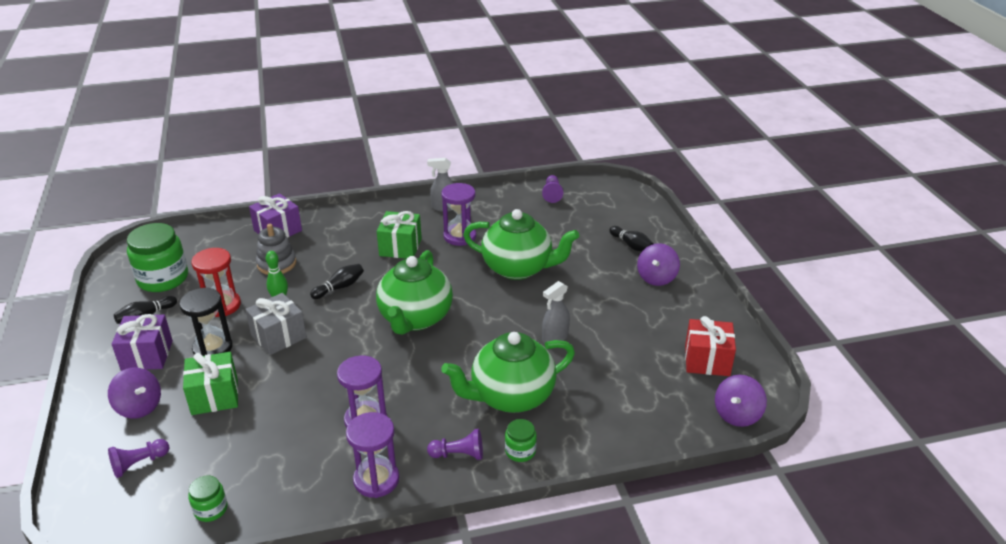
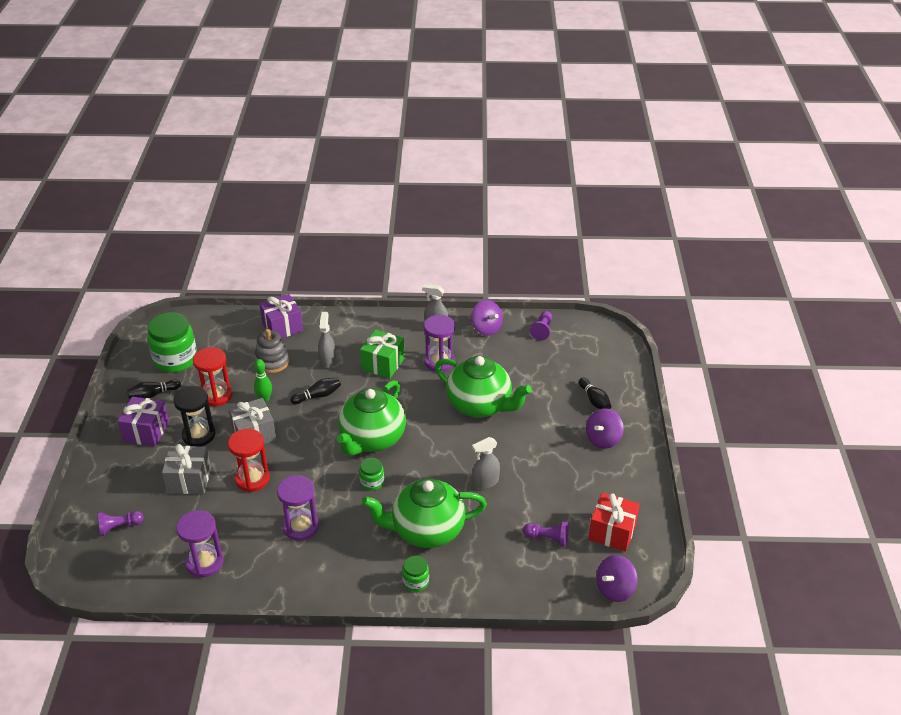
camera: 15 degrees right, 5 degrees up
purple spinning top [108,368,161,419] -> purple spinning top moved to [471,300,503,336]
green gift [183,352,238,415] -> grey gift [162,444,211,494]
green jar [188,475,227,522] -> green jar moved to [359,458,384,491]
purple hourglass [346,412,399,498] -> purple hourglass moved to [176,510,224,578]
purple pawn [427,429,483,460] -> purple pawn moved to [523,521,569,547]
none -> red hourglass [228,429,270,492]
none -> grey spray bottle [318,312,336,368]

